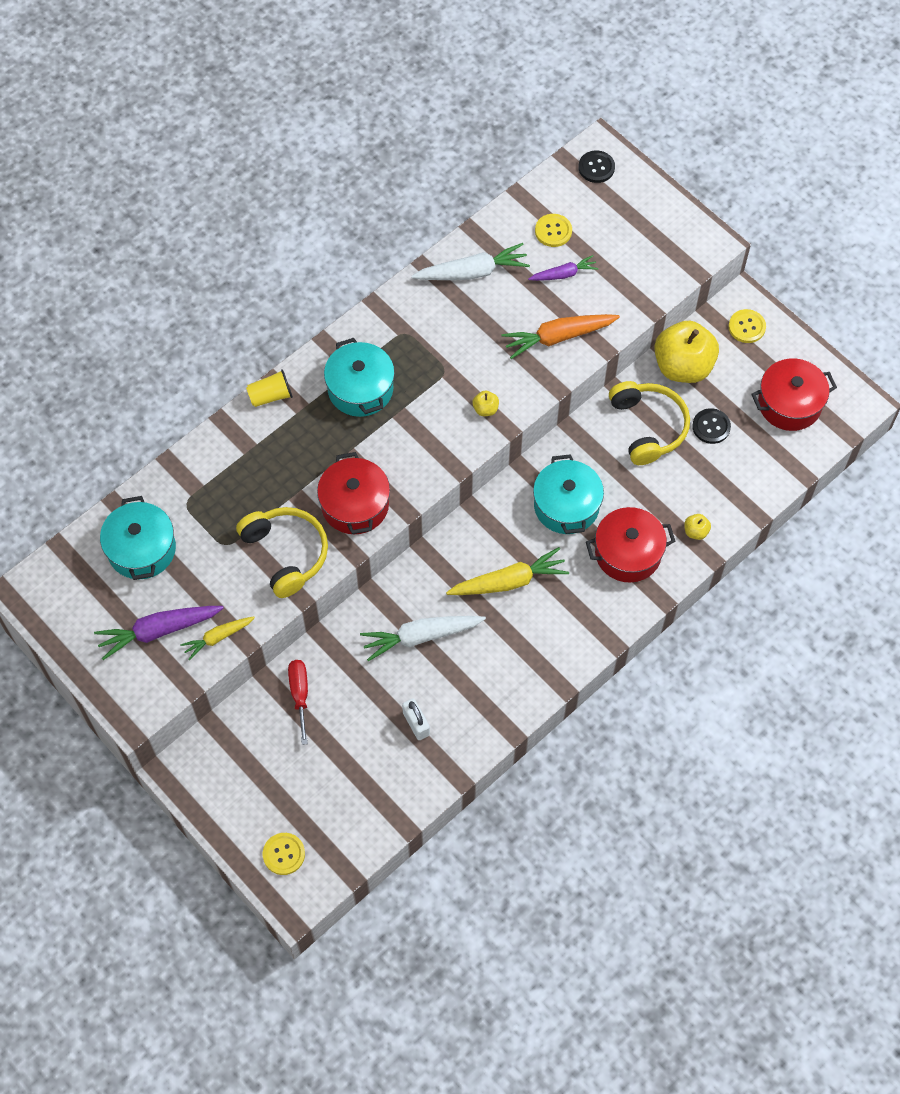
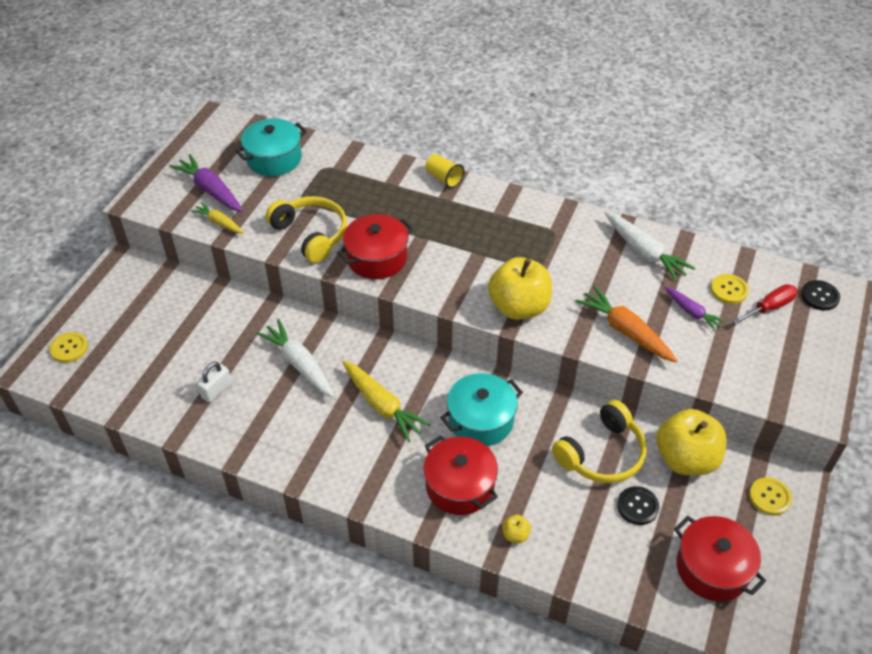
camera: 65 degrees right, 15 degrees down
yellow headphones [236,507,328,598] -> yellow headphones turned 75 degrees counterclockwise [265,196,347,263]
red screwdriver [288,660,308,745] -> red screwdriver moved to [733,284,798,325]
turquoise pot [324,338,395,417] -> none
yellow apple [473,391,499,416] -> yellow apple [488,257,552,320], size x2.49

